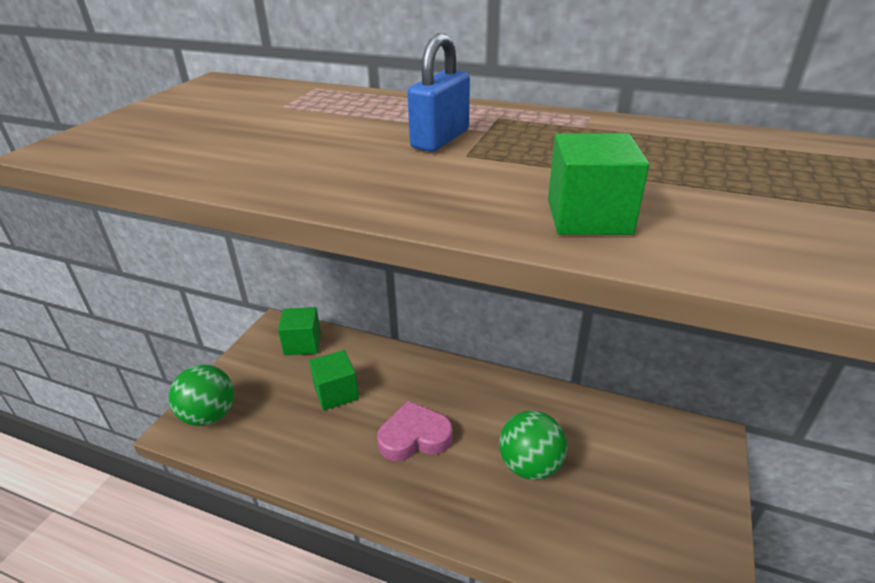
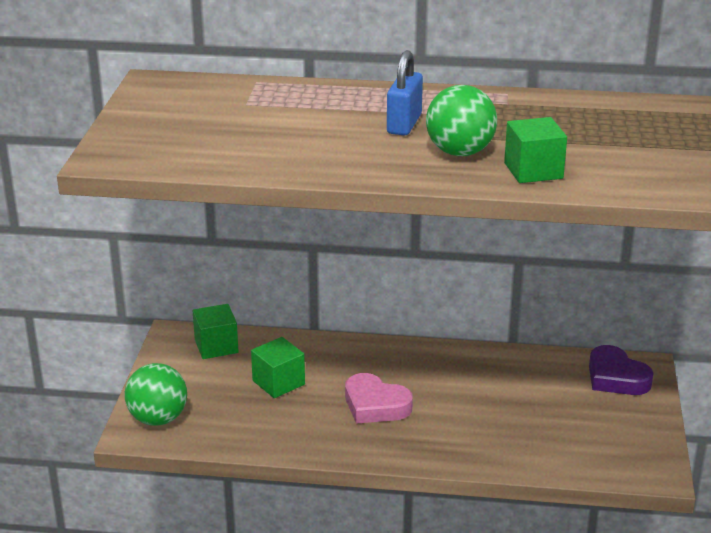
camera: 15 degrees left, 5 degrees down
pink heart [377,401,453,461] -> pink heart turned 120 degrees counterclockwise [345,373,413,424]
green ball [499,410,567,480] -> green ball moved to [426,85,497,156]
none -> purple heart [589,345,654,395]

